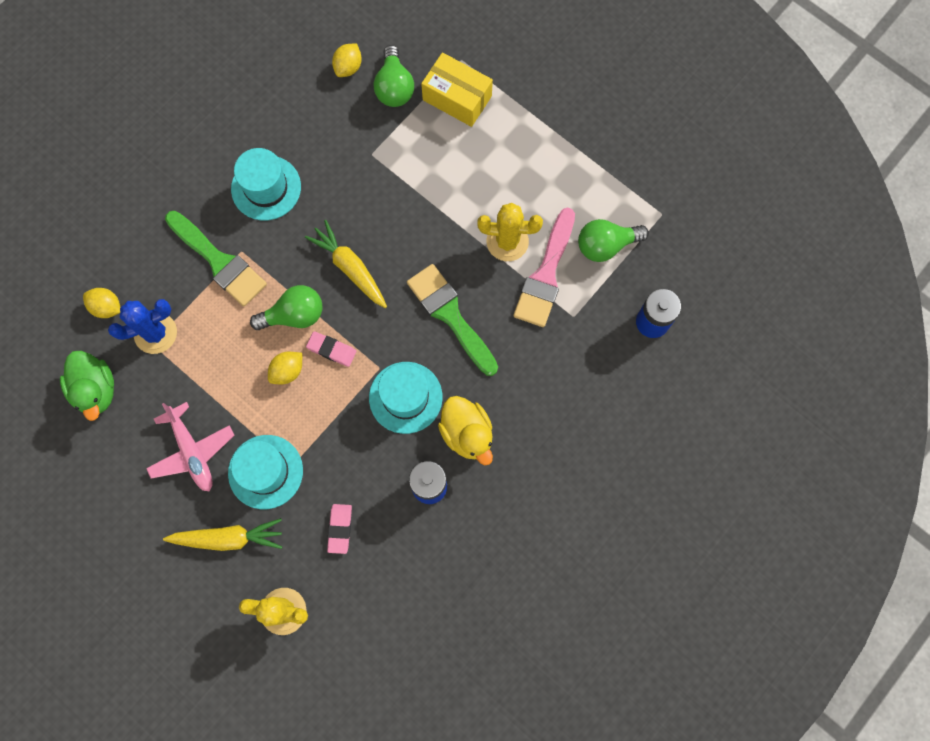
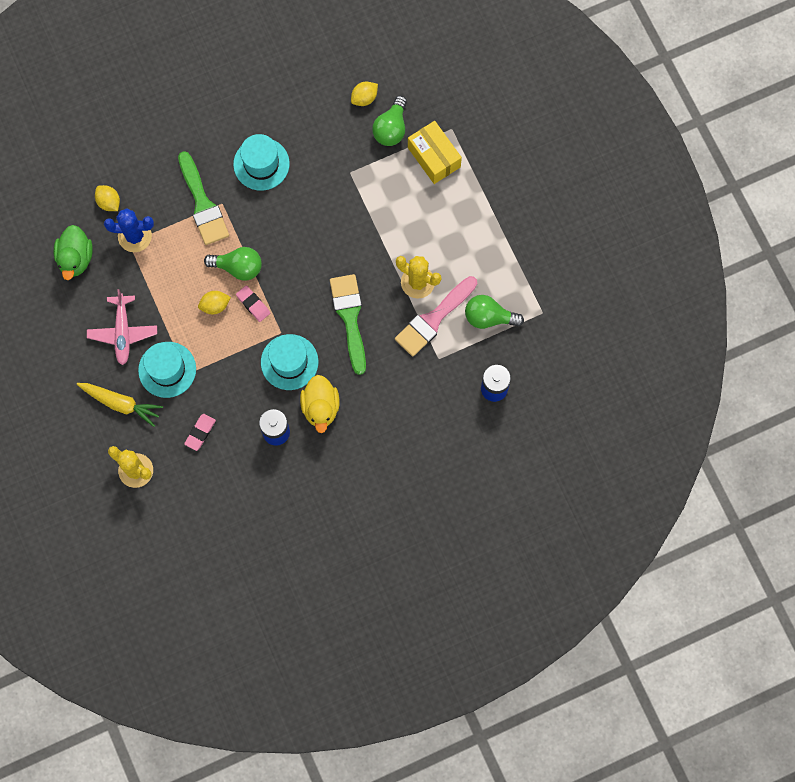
camera: 25 degrees right, 0 degrees up
yellow carrot [305,220,387,308] -> none

